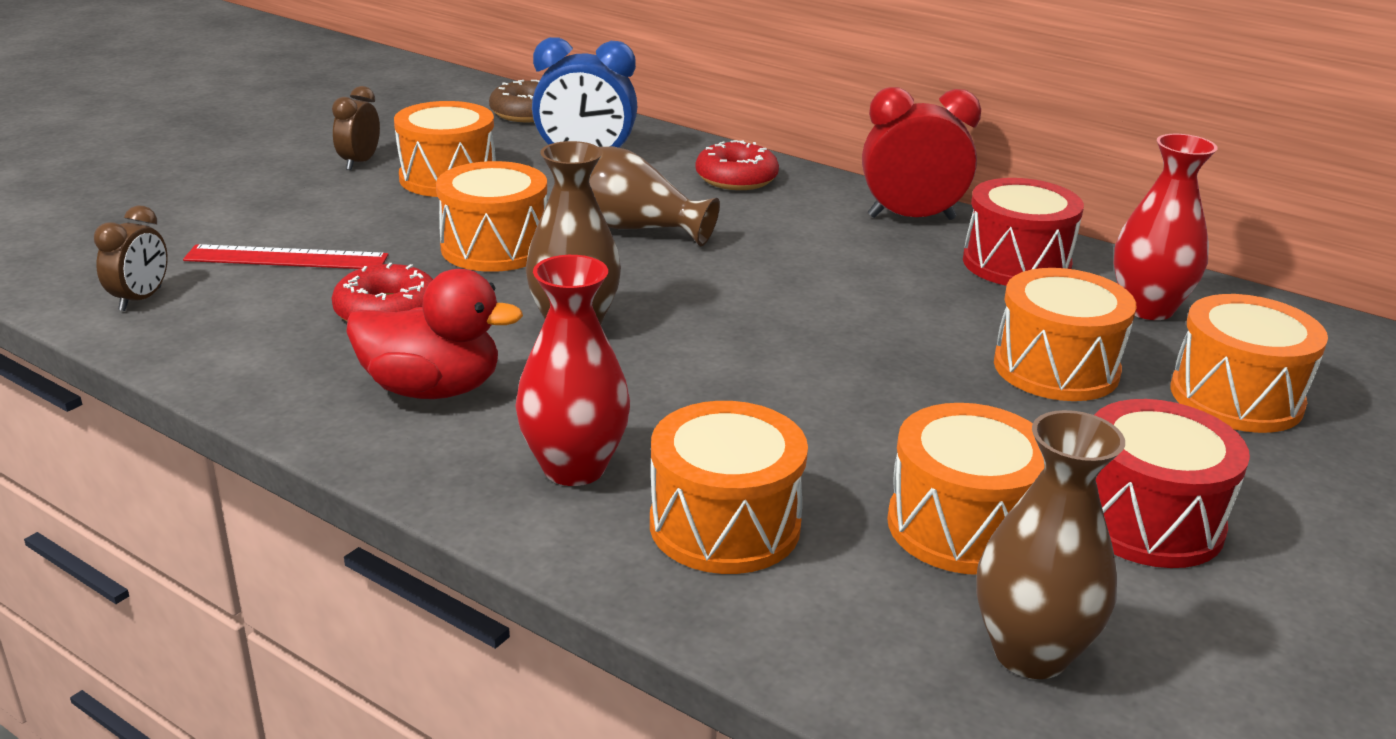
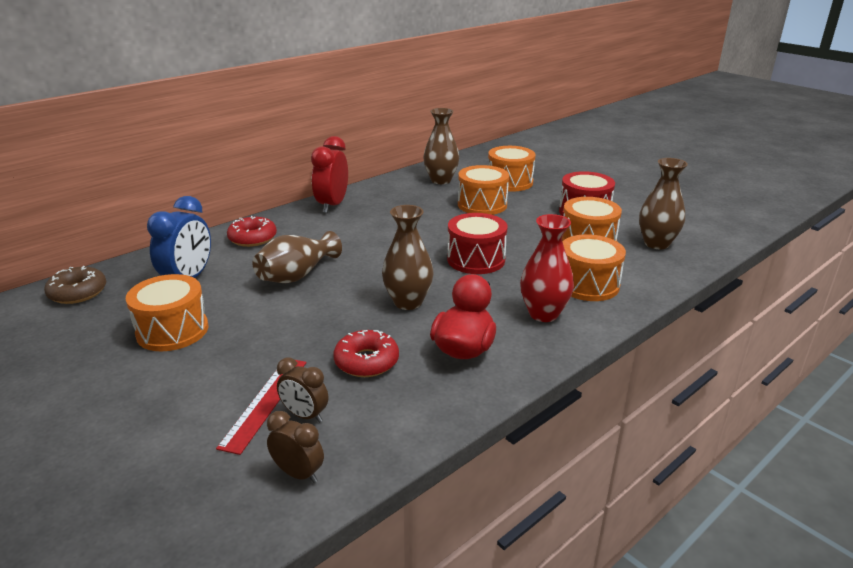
camera: 75 degrees left, 0 degrees up
brown clock [332,86,380,170] -> brown clock moved to [277,358,328,423]
orange drum [436,161,547,272] -> none
red drum [963,178,1084,286] -> red drum moved to [447,213,508,274]
red vase [1114,134,1217,320] -> brown vase [423,108,459,184]

